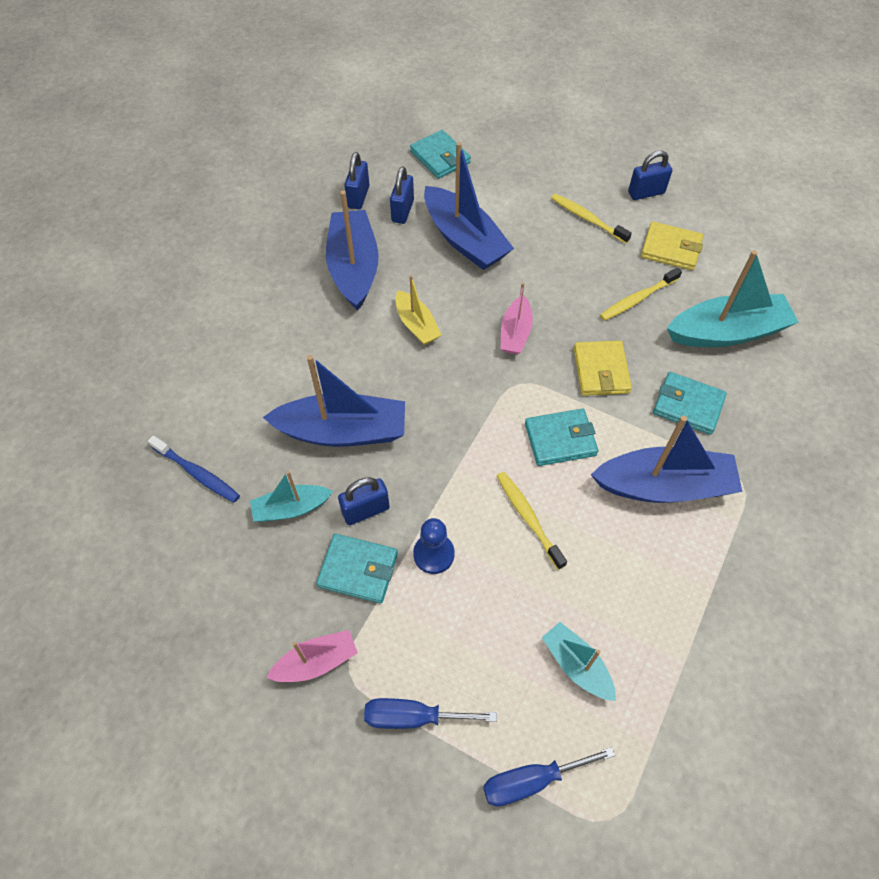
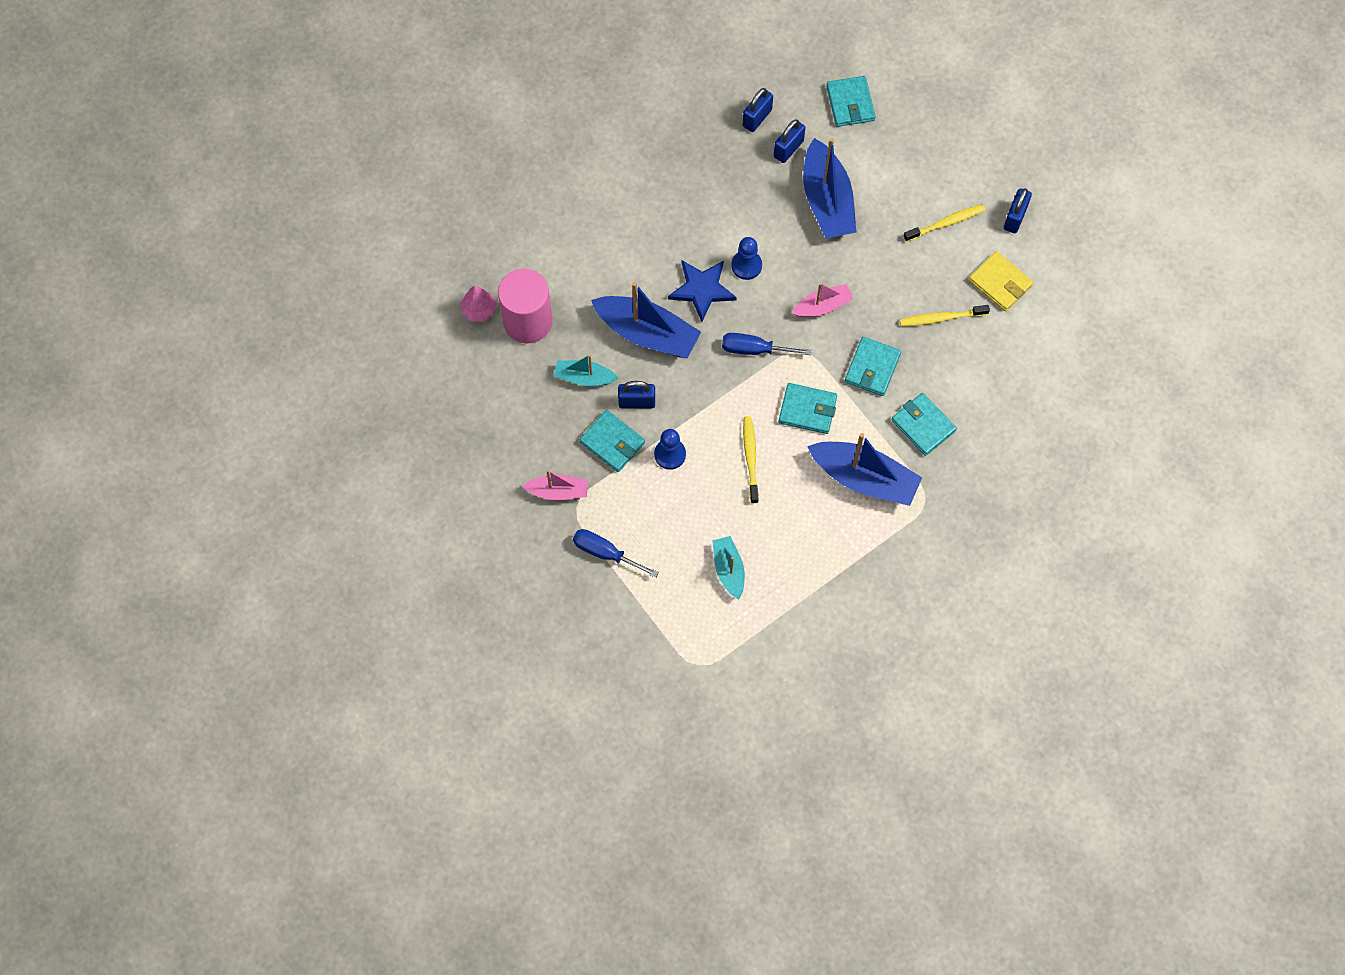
camera: 25 degrees right, 10 degrees up
blue toothbrush [148,436,240,503] -> pink cylinder [498,269,552,343]
blue boat [326,190,379,311] -> none
yellow boat [396,275,441,345] -> blue pawn [731,237,762,280]
blue screwdriver [483,747,615,807] -> blue screwdriver moved to [722,333,811,355]
pink boat [501,283,533,354] -> pink boat turned 150 degrees counterclockwise [792,283,853,317]
yellow toothbrush [551,194,632,244] -> yellow toothbrush turned 90 degrees clockwise [903,204,985,242]
yellow wallet [574,341,632,396] -> turquoise wallet [845,337,901,396]
blue padlock [628,151,672,200] -> blue padlock turned 75 degrees counterclockwise [1004,188,1032,233]
turquoise boat [667,250,798,347] -> none
none -> pink tree [461,286,497,322]
none -> blue star [668,260,737,322]

